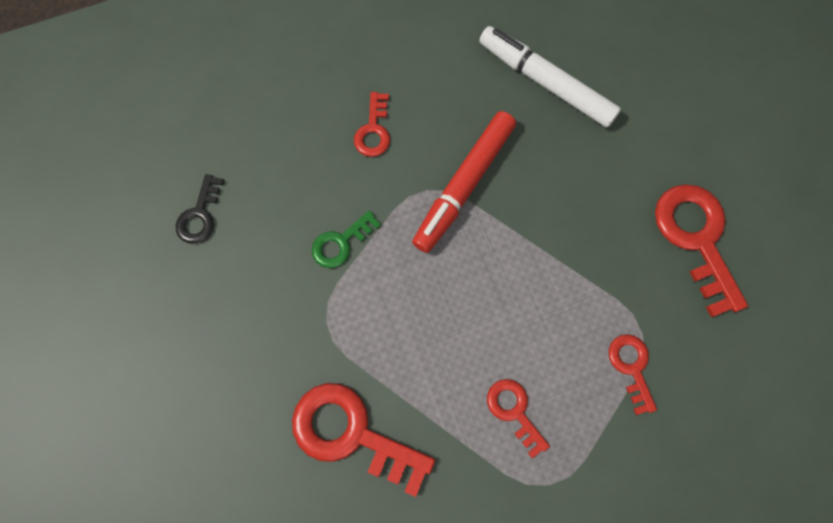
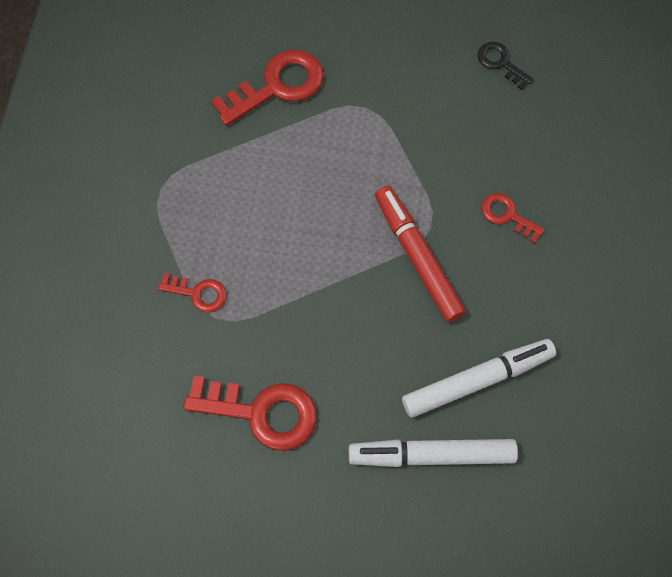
camera: 120 degrees right, 5 degrees down
green key [312,210,381,268] -> none
red key [487,379,550,459] -> none
none -> white marker [349,439,518,467]

